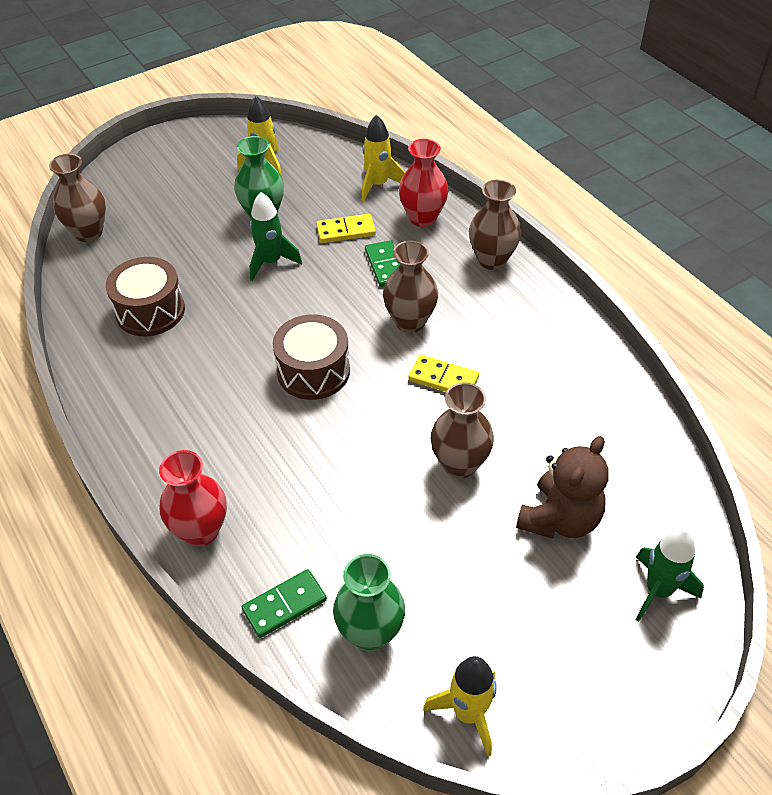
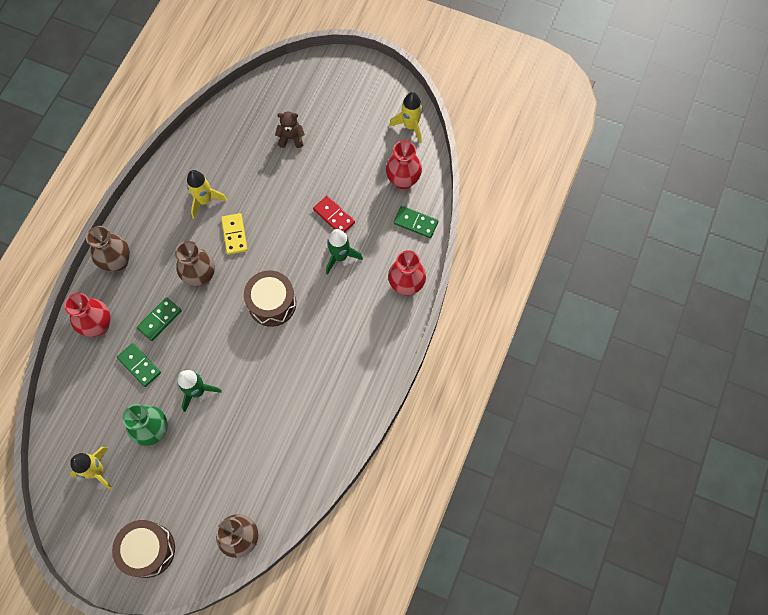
camera: 125 degrees left, 20 degrees up
brown drum [106,257,185,336] -> brown drum moved to [112,520,175,578]
yellow domino [316,214,376,243] -> green domino [117,343,161,387]
green vase [333,554,405,651] -> red vase [386,140,422,190]
yellow rocket [362,115,405,201] -> yellow rocket moved to [187,170,227,219]
brown vase [431,382,494,479] -> none
brown teddy bear [516,436,609,539] -> brown teddy bear [275,112,305,148], size x0.61
green rocket [636,528,704,622] -> green rocket moved to [326,229,363,275]
none -> red domino [313,196,355,232]

